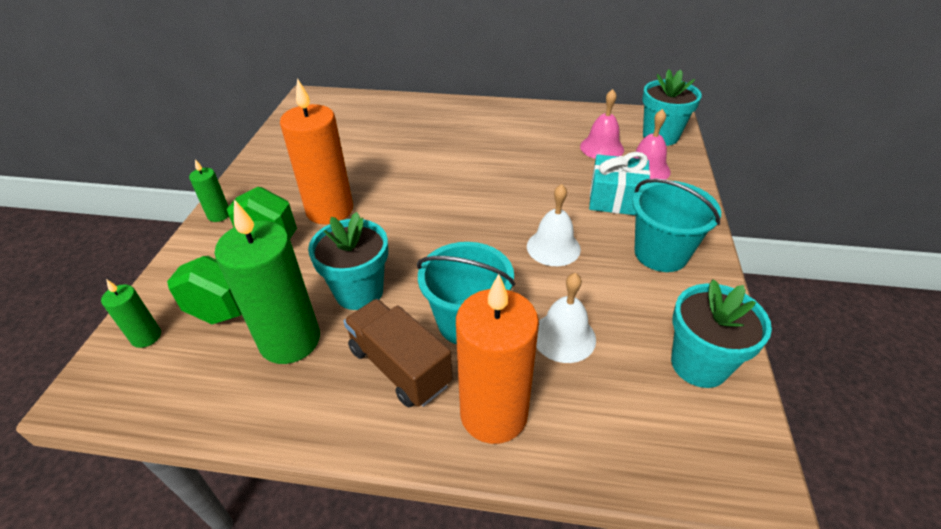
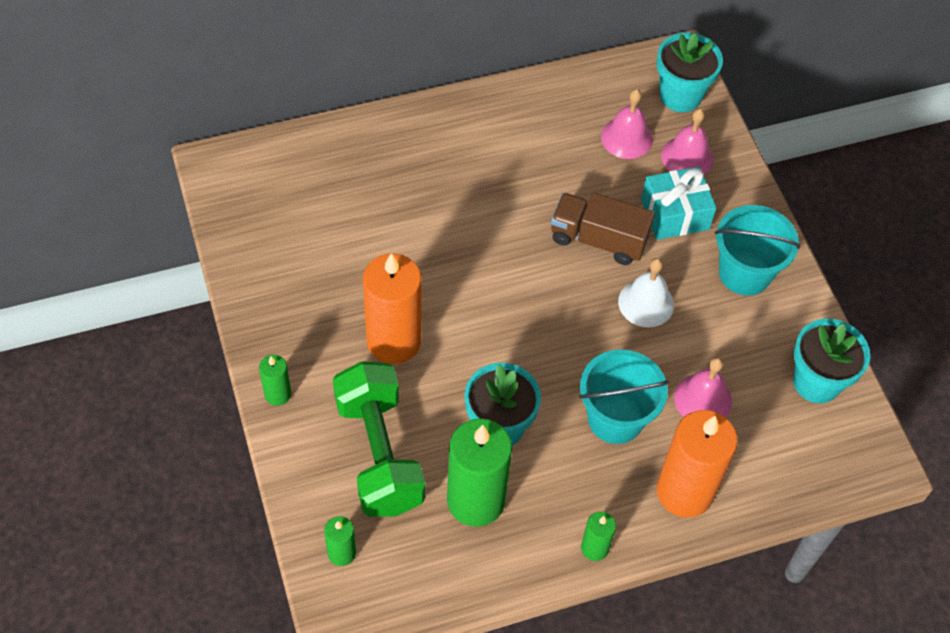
camera: 30 degrees left, 15 degrees up
brown truck [343,299,453,408] -> brown truck moved to [551,193,655,265]
white bell [536,273,596,363] -> pink bell [674,357,732,418]
none -> green candle [581,512,616,561]

